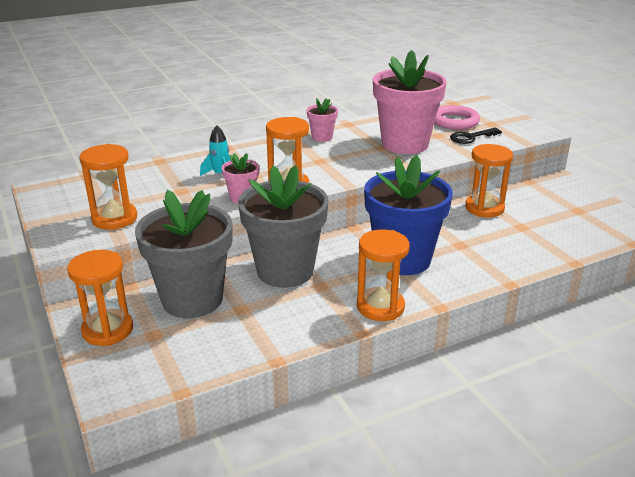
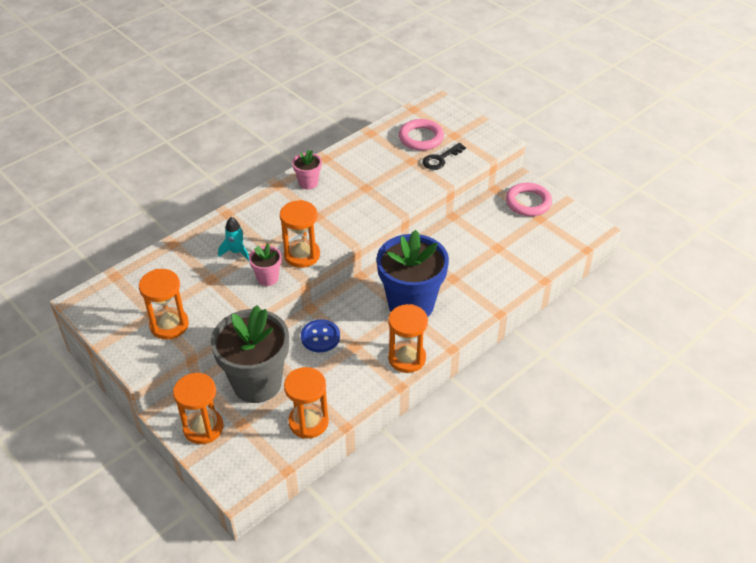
camera: 15 degrees left, 15 degrees up
grey flower pot [238,165,329,288] -> blue button [301,319,340,352]
pink flower pot [373,50,447,154] -> none
orange hourglass [465,144,513,217] -> orange hourglass moved to [284,367,329,439]
none -> pink ring [506,183,552,216]

